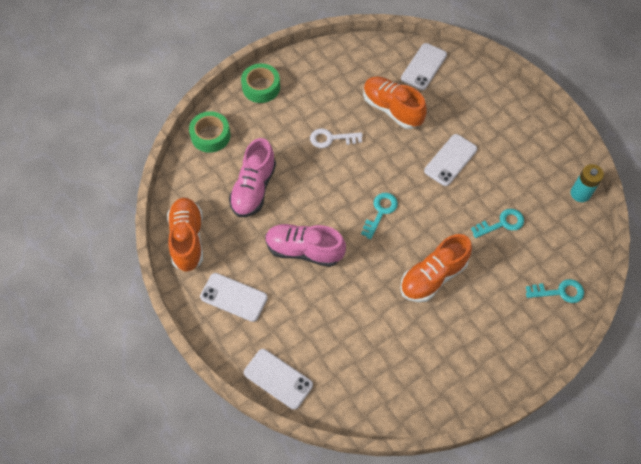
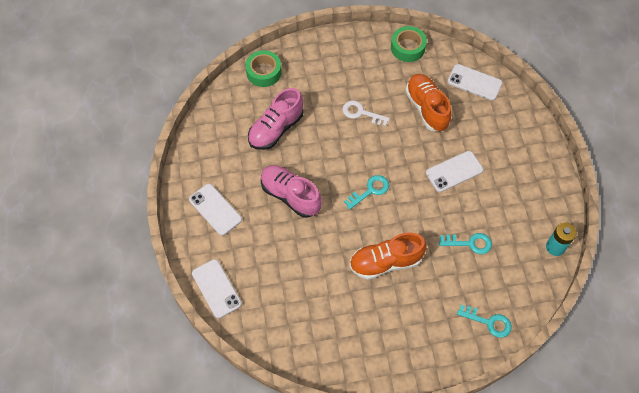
camera: 25 degrees right, 0 degrees up
orange shoe [167,198,203,272] -> none
green tape [241,64,280,103] -> green tape moved to [391,26,427,62]
white phone [401,43,447,90] -> white phone turned 60 degrees clockwise [447,64,502,101]

